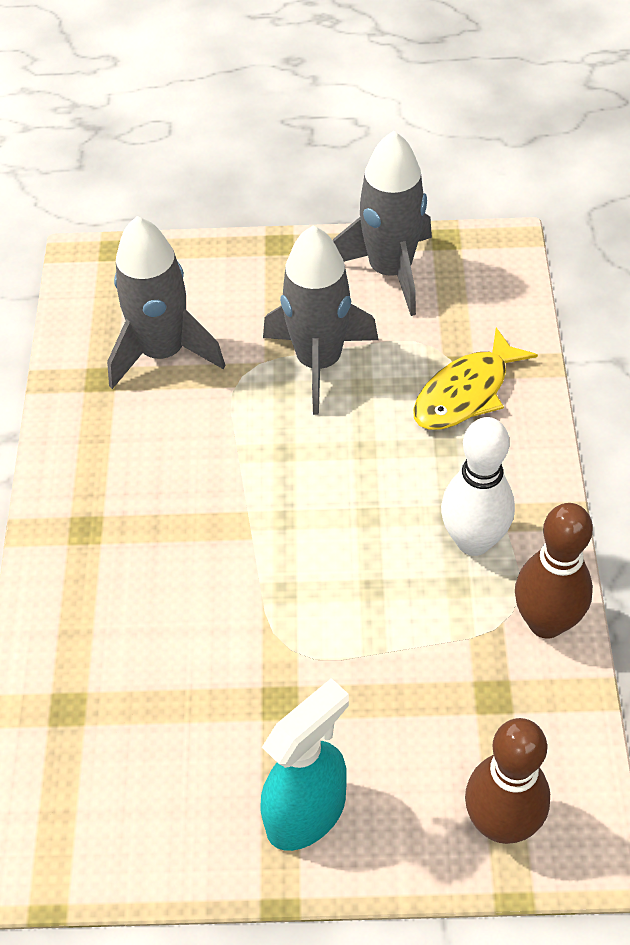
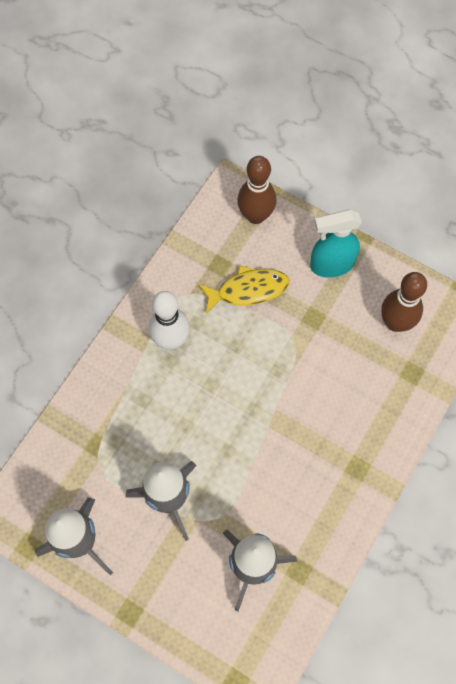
camera: 150 degrees left, 15 degrees up
yellow fish [413,328,538,430] -> yellow fish moved to [198,266,289,314]
brown bowling pin [515,503,593,639] -> brown bowling pin moved to [381,272,427,332]

